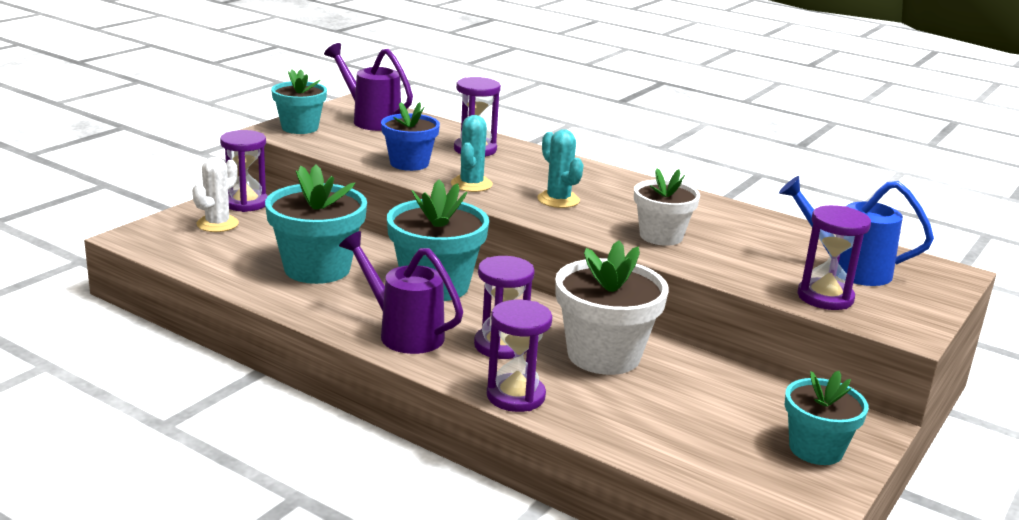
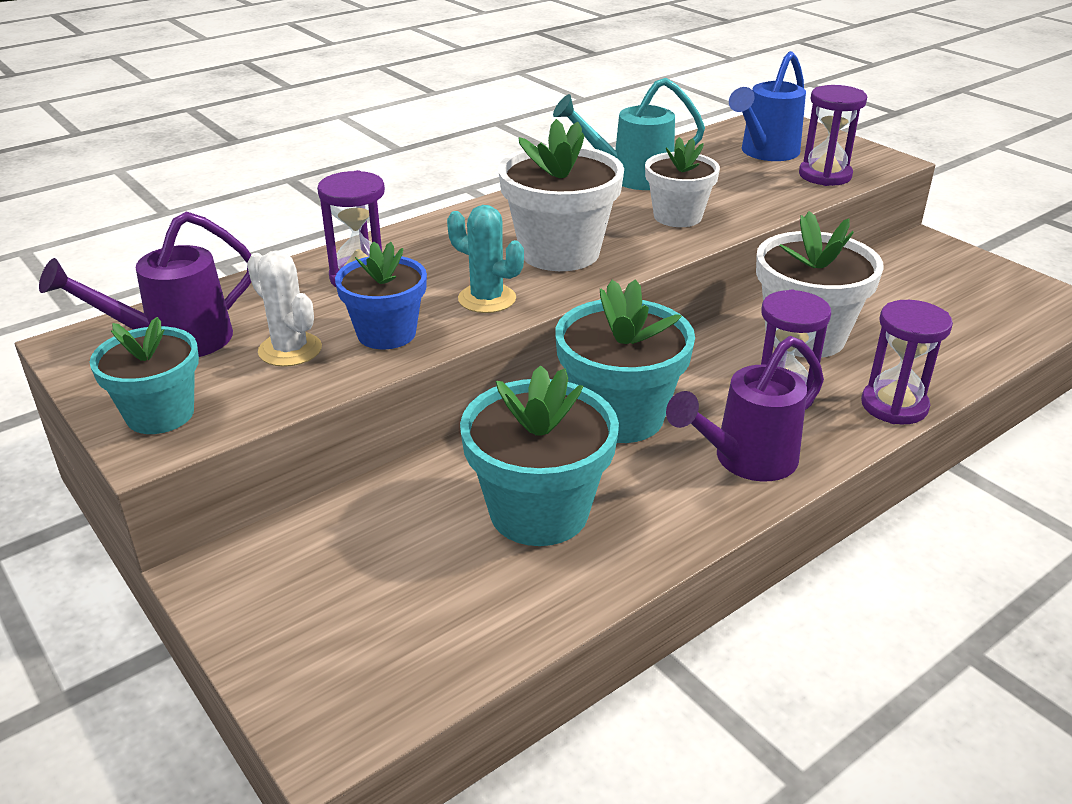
camera: 70 degrees left, 10 degrees up
white cactus [192,157,239,232] -> white cactus moved to [247,251,322,367]
purple hourglass [220,130,268,212] -> none
turquoise cactus [537,129,583,208] -> white flower pot [498,119,624,271]
turquoise flower pot [785,371,869,465] -> none
none -> turquoise watering can [553,78,705,190]

